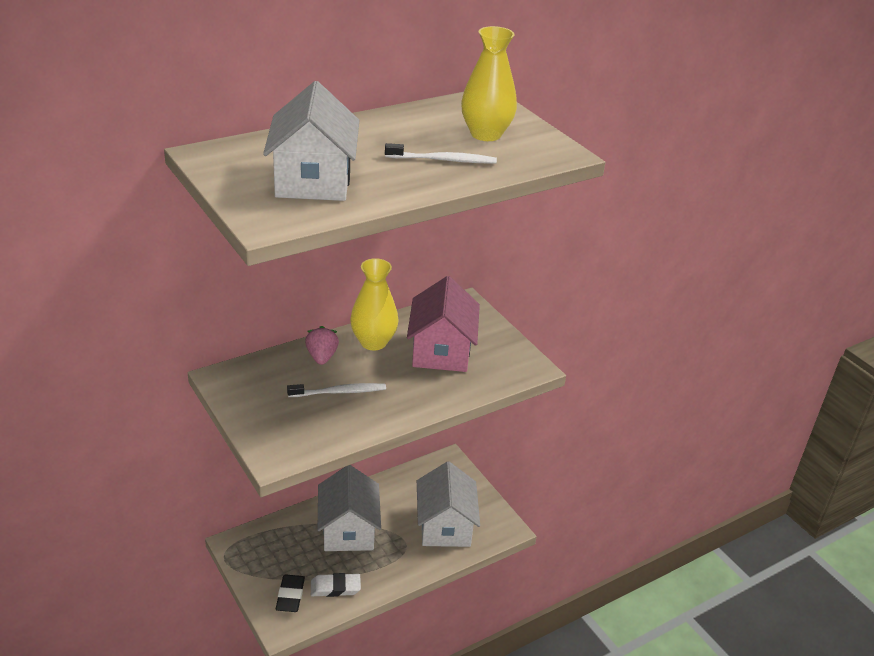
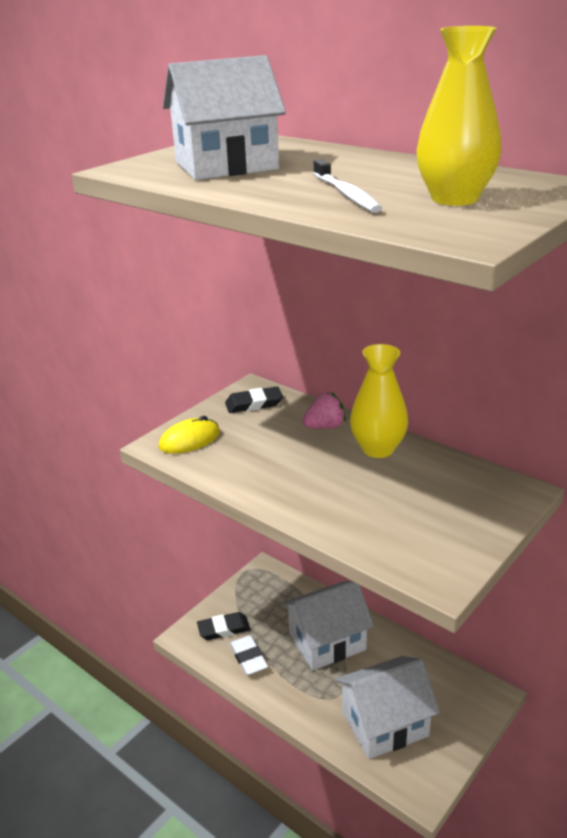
camera: 75 degrees right, 5 degrees down
white toothbrush [287,383,386,397] -> none
pink house [407,276,480,372] -> none
none -> yellow mouse [159,416,220,454]
none -> black eraser [225,387,283,413]

